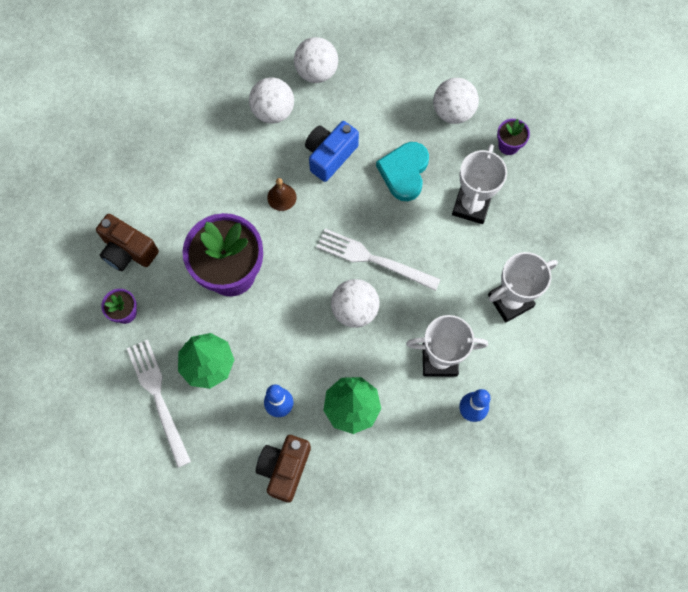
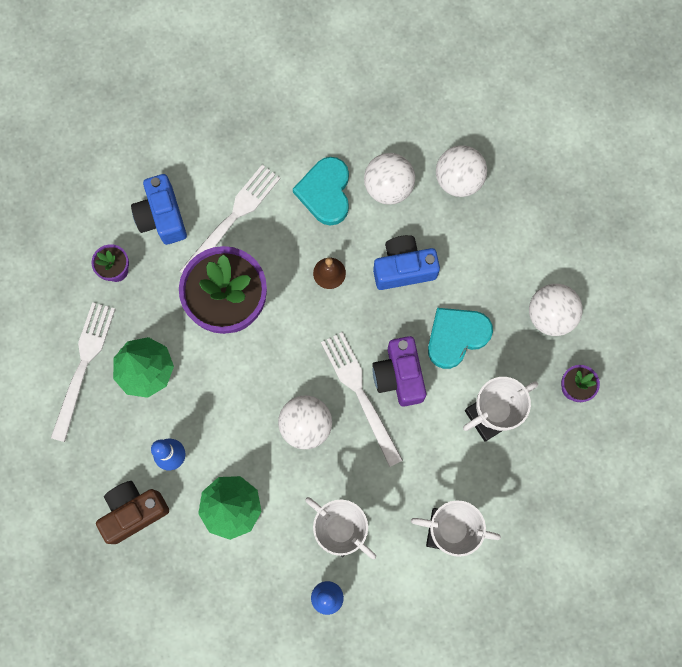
camera: 40 degrees right, 5 degrees up
brown camera [96,214,159,271] -> blue camera [131,174,187,245]
none -> white fork [180,165,280,273]
none -> turquoise heart [293,157,349,226]
none -> purple camera [372,336,426,407]

